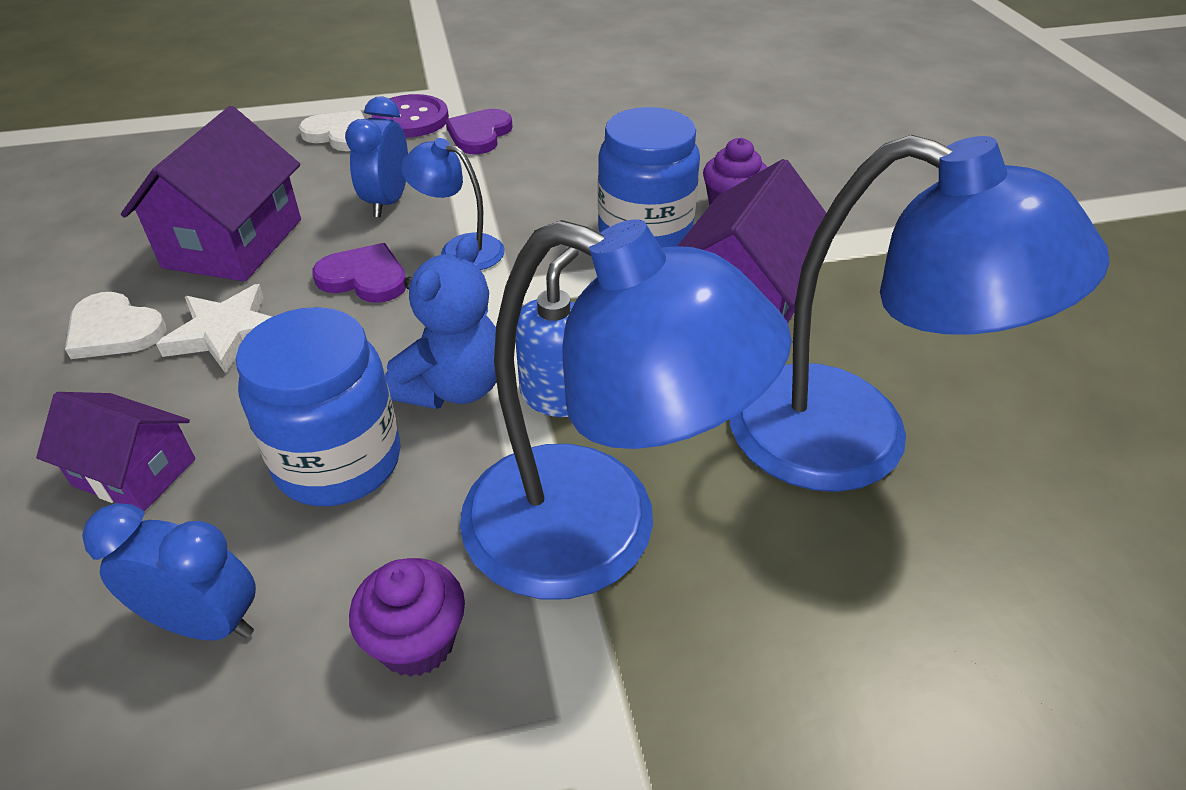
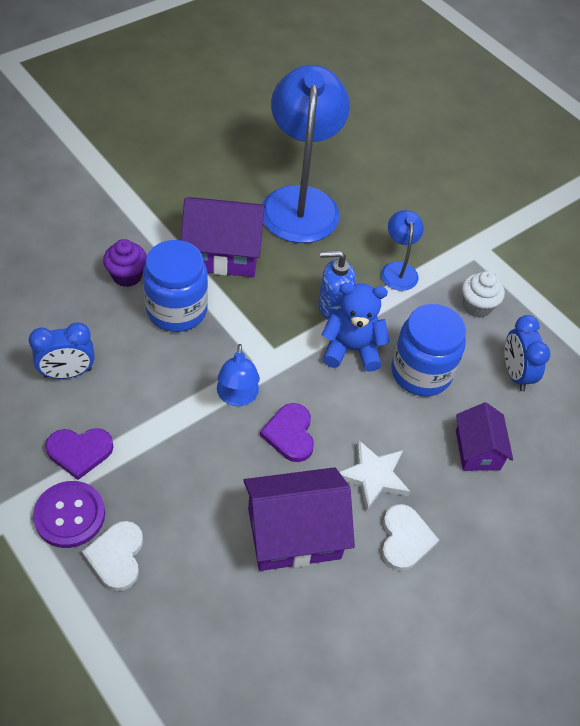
camera: 120 degrees left, 10 degrees up
blue clock [345,96,408,218] -> blue clock moved to [29,323,95,379]
purple cupcake [349,558,465,677] -> white cupcake [462,271,505,318]
blue lamp [460,219,792,599] -> blue lamp [381,210,424,291], size x0.46

